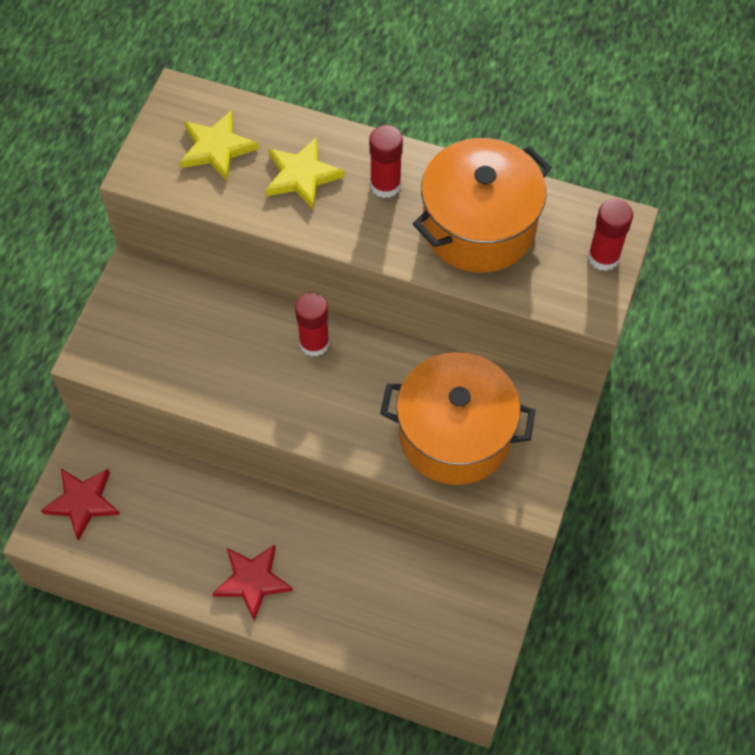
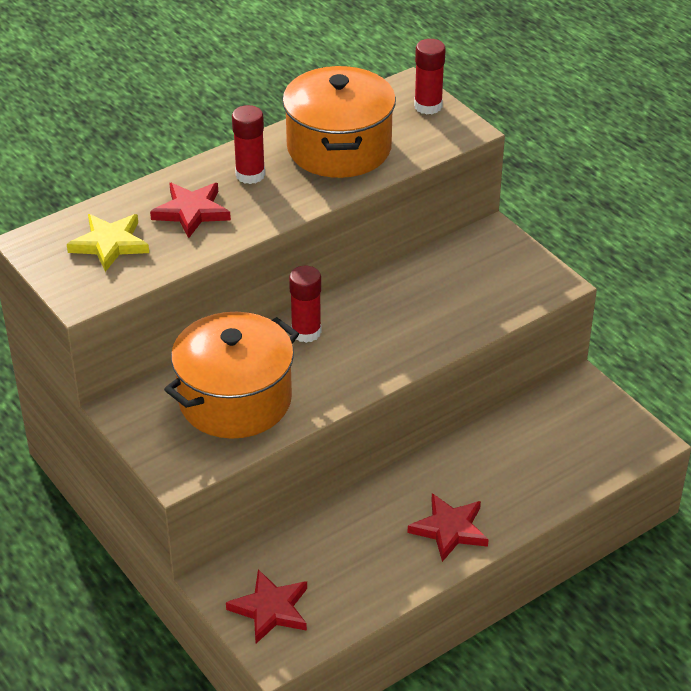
camera: 55 degrees left, 20 degrees down
yellow star [266,137,344,209] -> red star [150,183,231,238]
orange pot [380,352,536,485] -> orange pot moved to [164,312,299,439]

